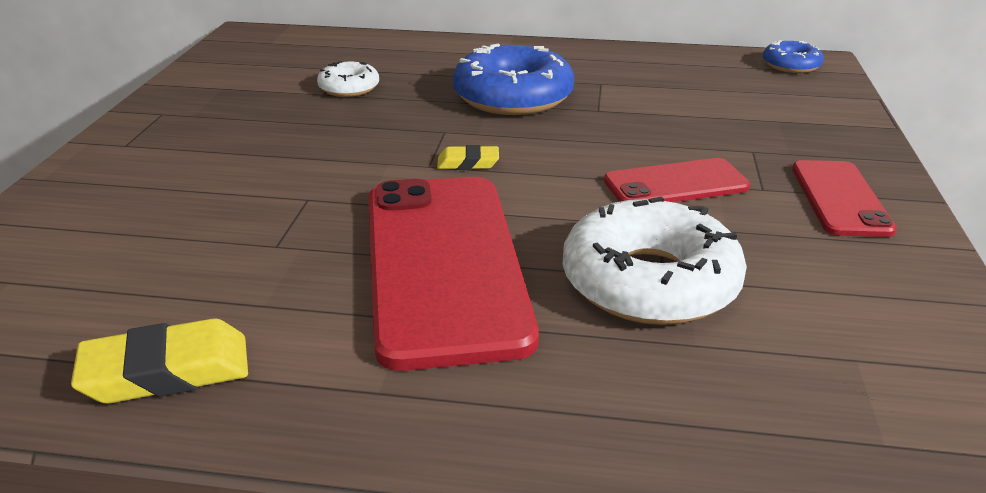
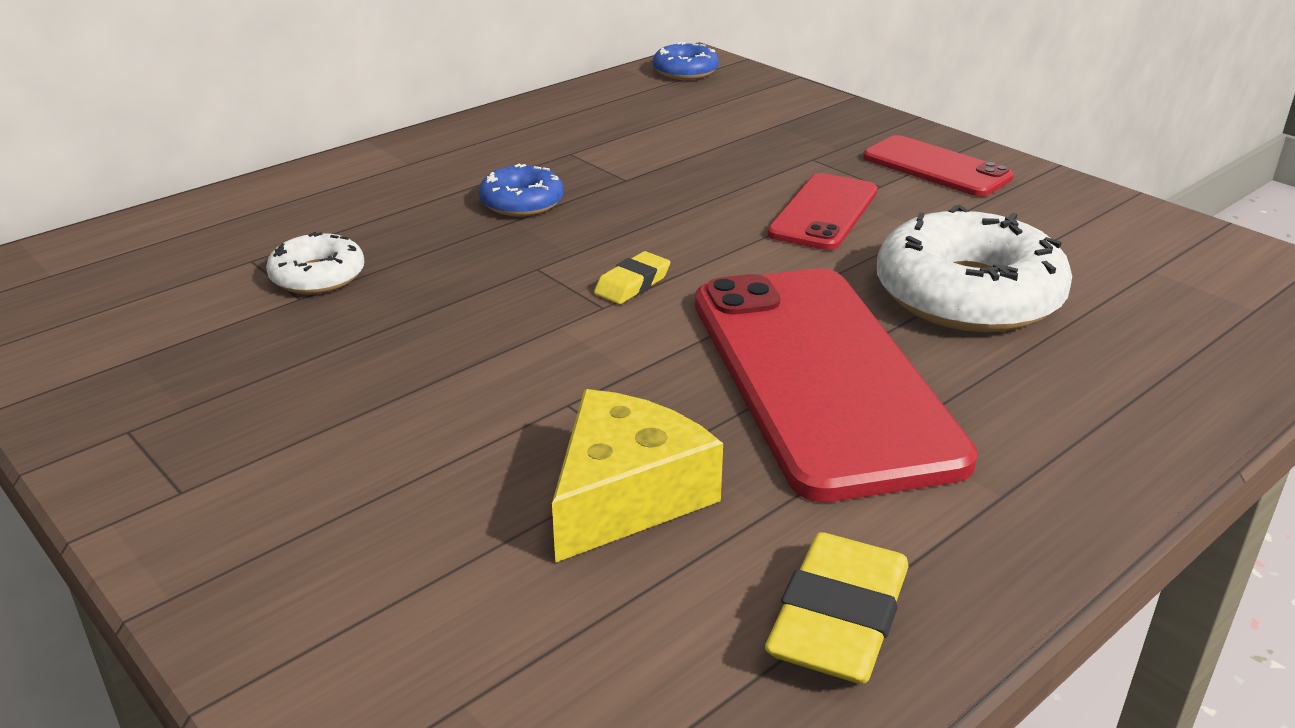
camera: 50 degrees left, 0 degrees up
red phone [368,177,539,371] -> red phone turned 45 degrees clockwise [695,268,978,502]
blue donut [453,44,574,115] -> blue donut [479,164,564,216], size x0.52
none -> yellow cheese [552,389,723,563]

